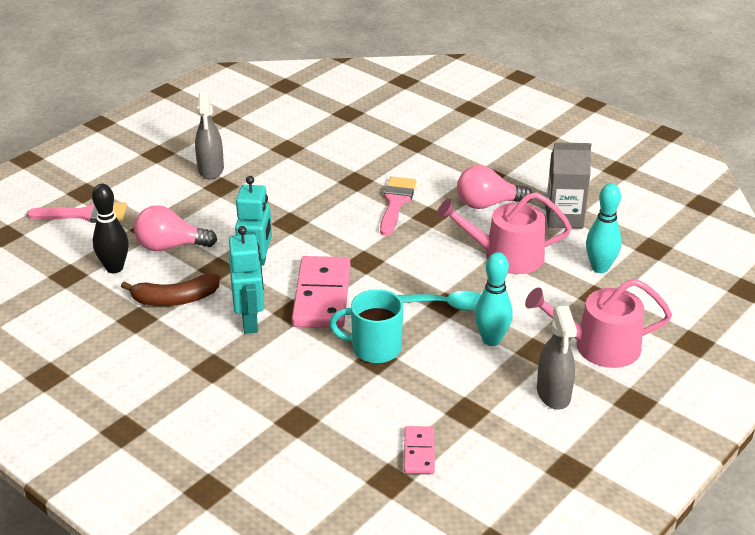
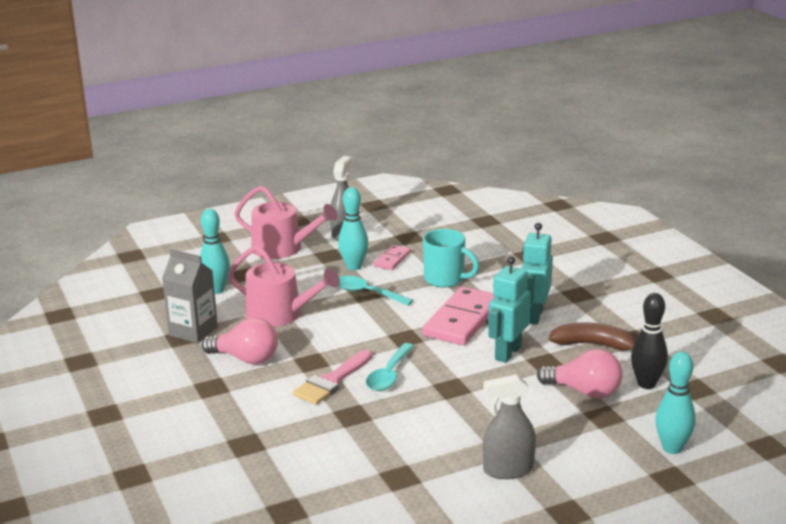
camera: 155 degrees left, 10 degrees down
pink brush [27,202,127,223] -> turquoise bowling pin [655,352,696,454]
grey spray bottle [195,92,224,179] -> grey spray bottle turned 120 degrees counterclockwise [483,374,536,479]
pink domino [404,426,435,474] -> pink domino moved to [373,245,411,270]
none -> turquoise spoon [366,343,414,391]

